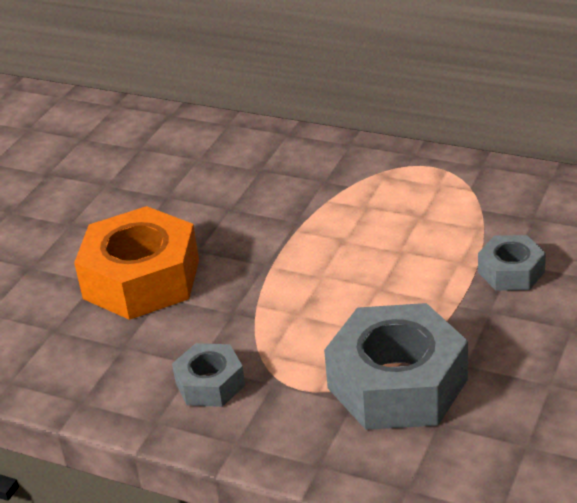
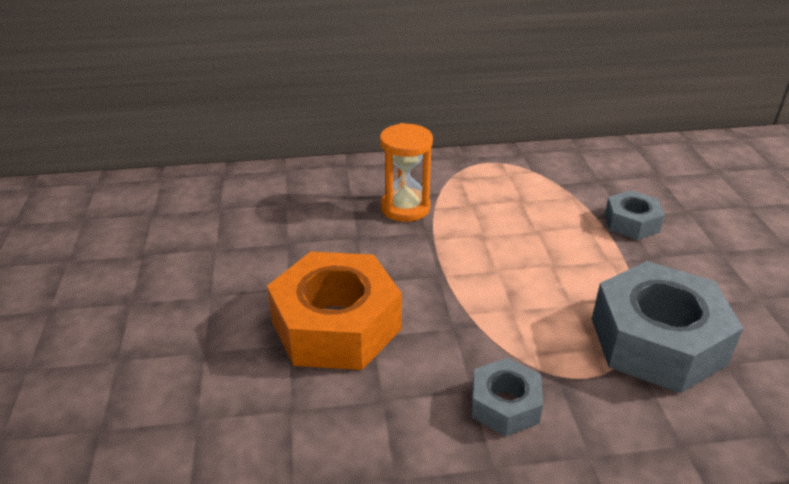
camera: 35 degrees left, 0 degrees up
none -> orange hourglass [380,123,433,222]

